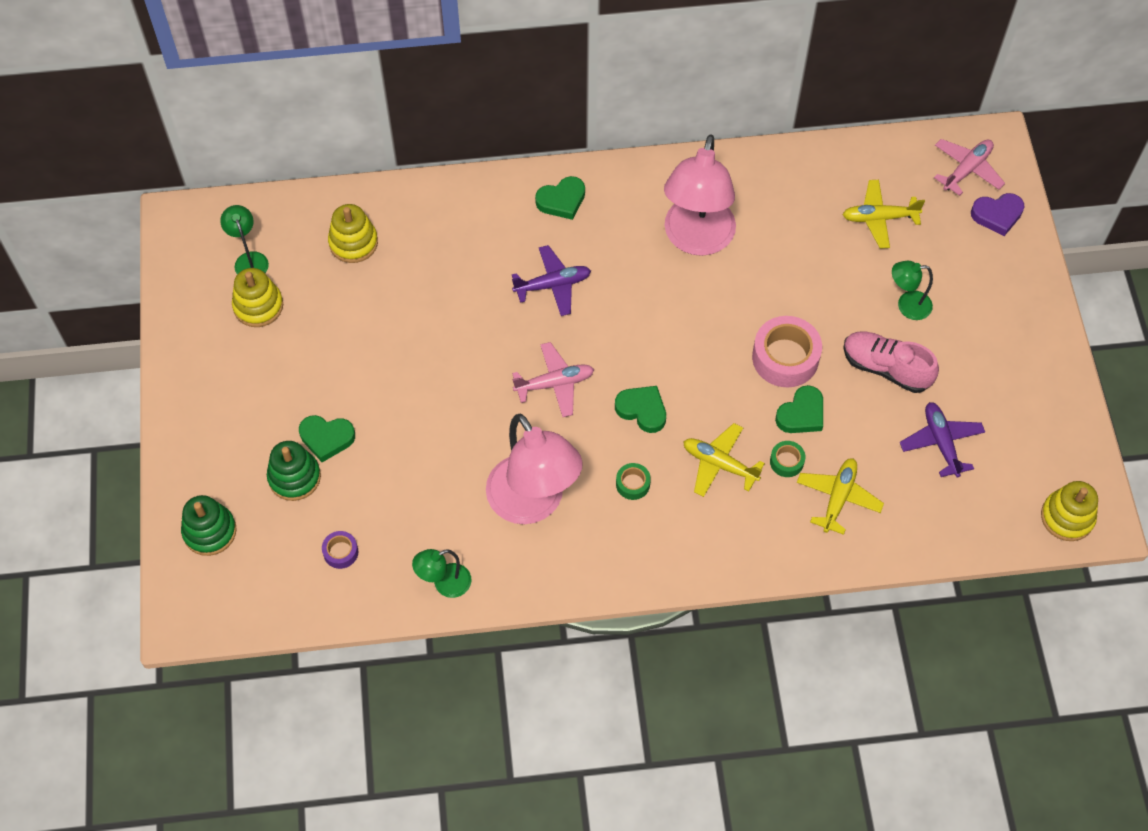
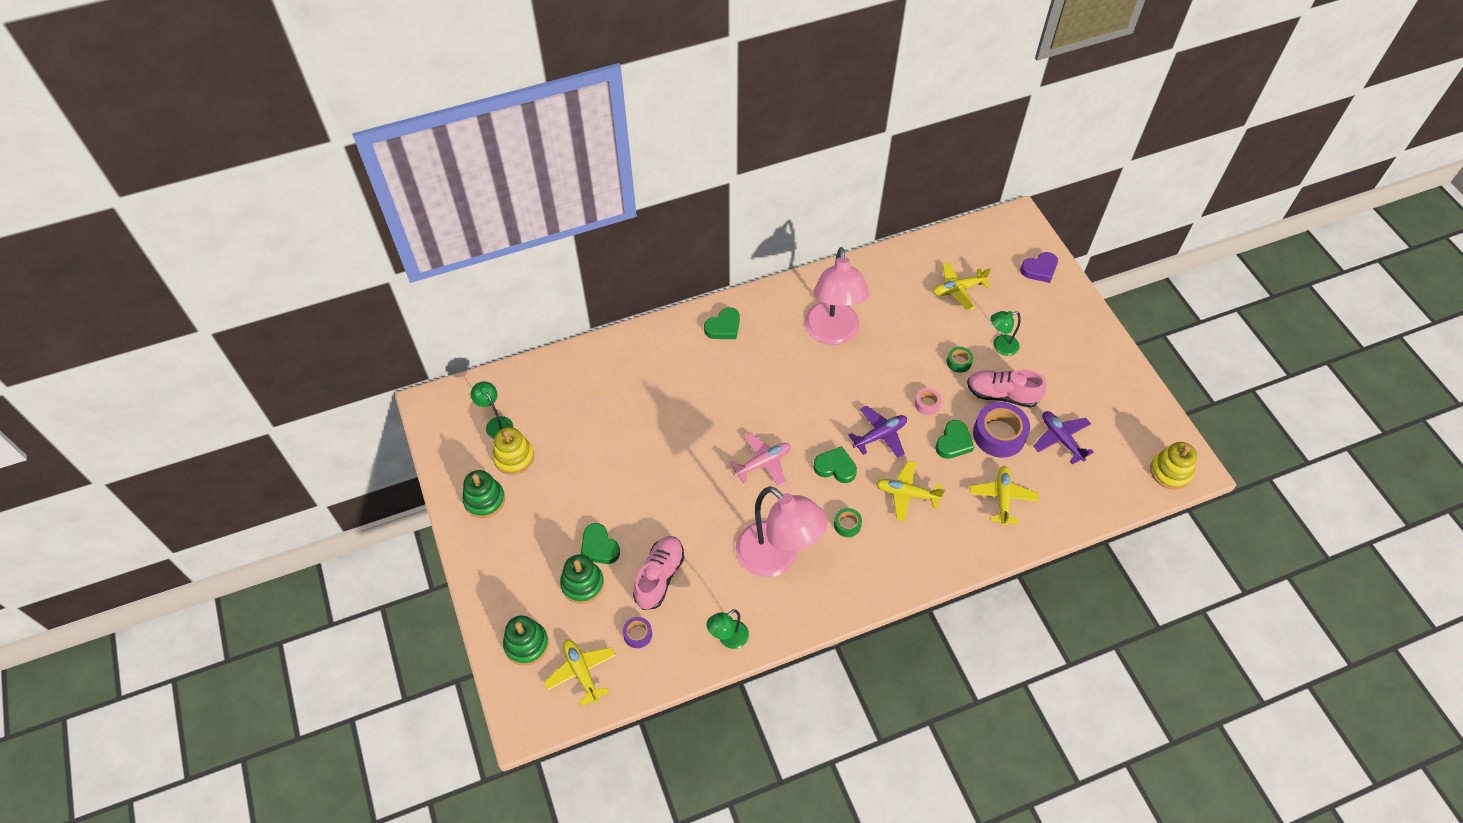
camera: 15 degrees left, 5 degrees down
green heart [299,415,355,462] -> green heart turned 60 degrees clockwise [580,523,620,564]
yellow stacking toy [328,204,378,263] -> none
purple plane [512,245,591,316] -> purple plane moved to [848,405,907,458]
pink tape [752,316,822,387] -> pink tape [915,388,942,415], size x0.49
green tape [770,441,805,477] -> green tape moved to [947,347,973,373]
pink plane [934,139,1005,196] -> none
none -> green stacking toy [462,470,505,518]
none -> yellow plane [544,639,616,707]
none -> pink shoe [633,536,684,610]
none -> purple tape [973,402,1030,458]

